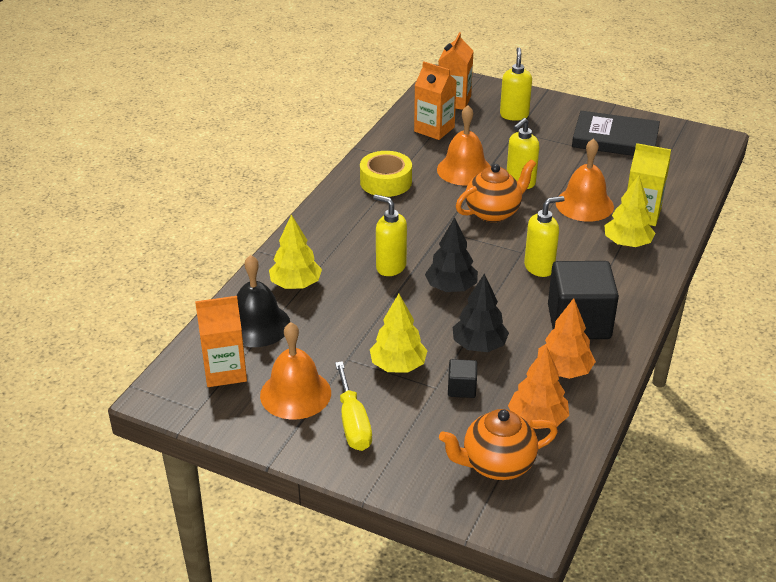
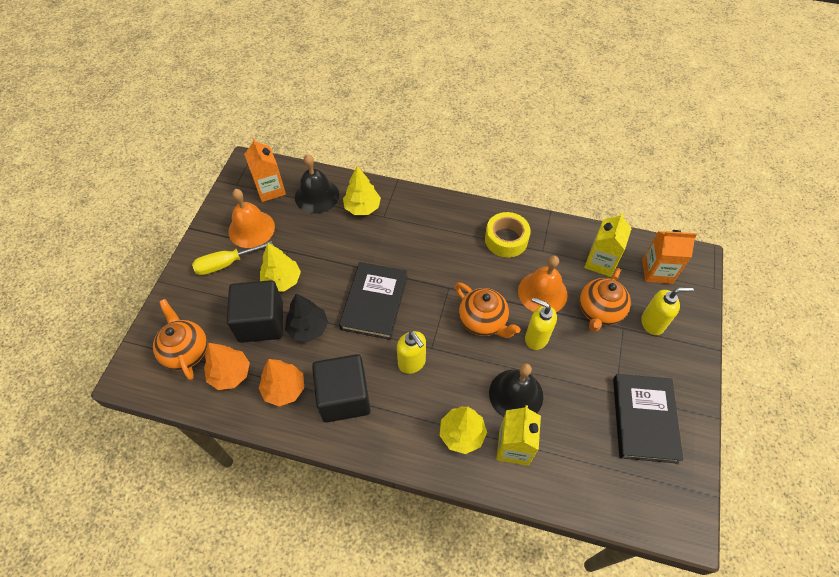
camera: 80 degrees right, 20 degrees up
yellow soap dispenser [373,194,407,276] -> none
orange carton [414,61,457,140] -> yellow carton [584,212,632,277]
black tree [425,217,478,292] -> black book [339,262,408,340]
black cube [448,359,477,398] -> black cube [227,280,283,343], size x2.22
orange bell [556,138,614,222] -> black bell [489,363,543,417]
none -> orange teapot [580,268,631,332]

